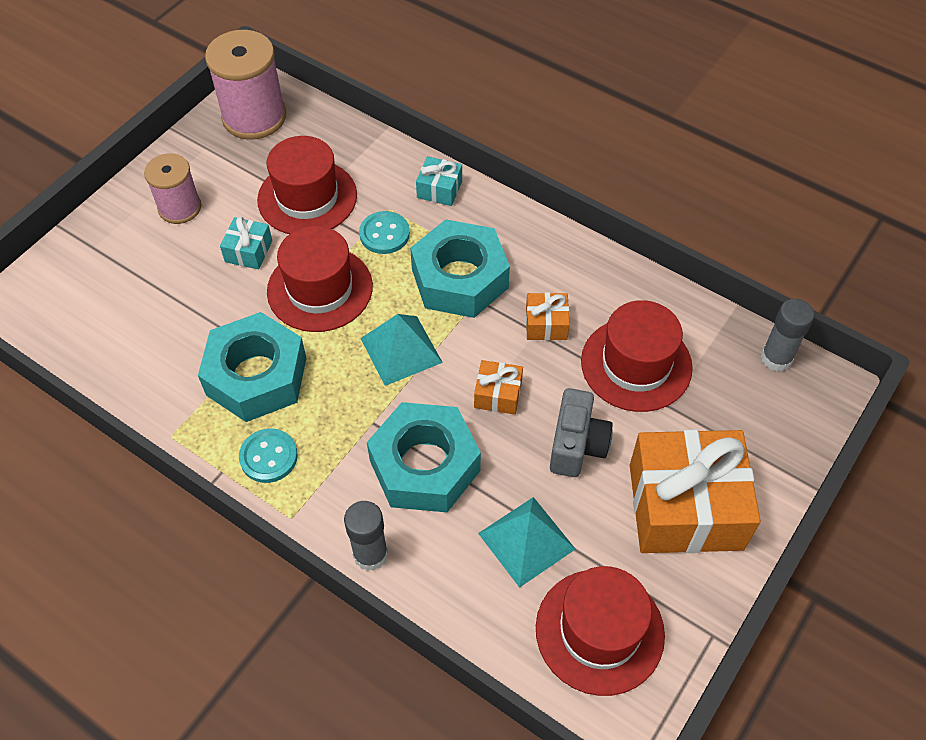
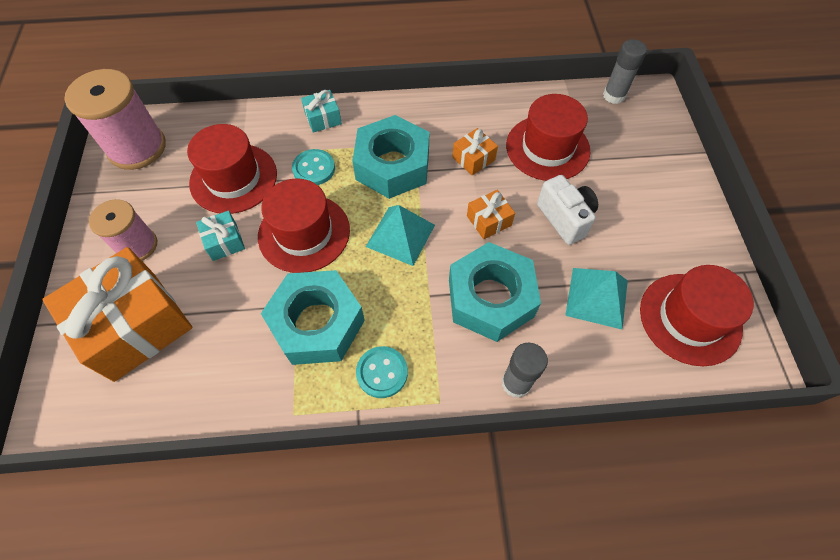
camera: 40 degrees left, 5 degrees up
grey camera [550,388,613,477] -> white camera [537,175,598,245]
orange gift [630,429,761,553] -> orange gift moved to [42,247,192,382]

